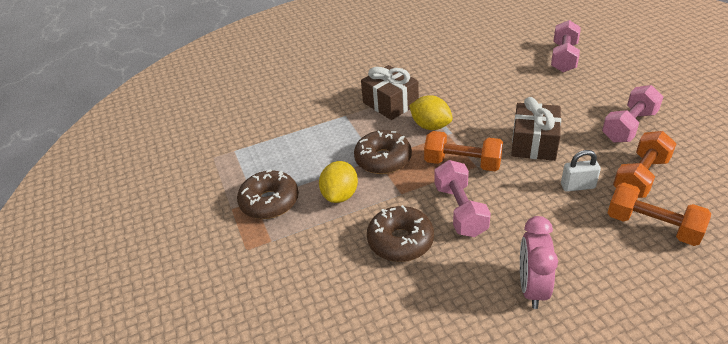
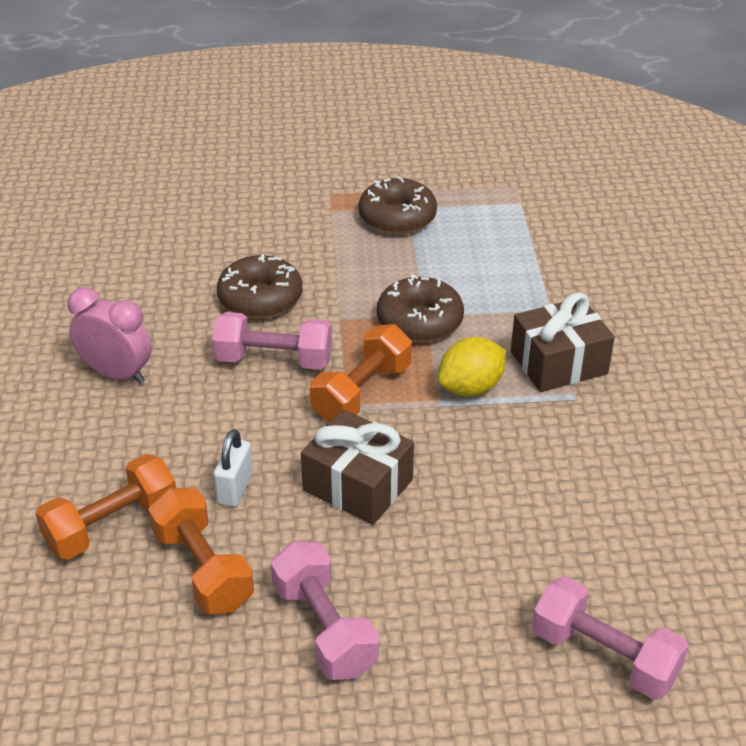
camera: 105 degrees right, 0 degrees up
yellow lemon [319,161,358,203] -> none

